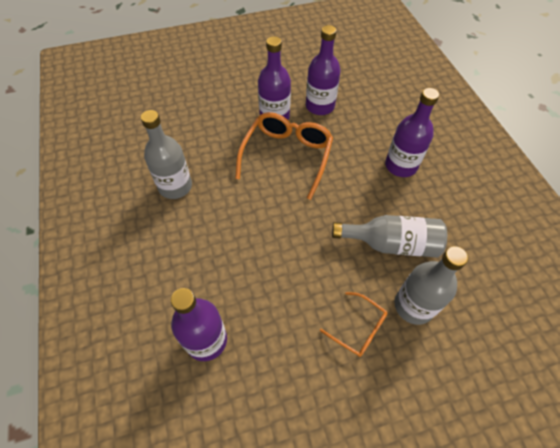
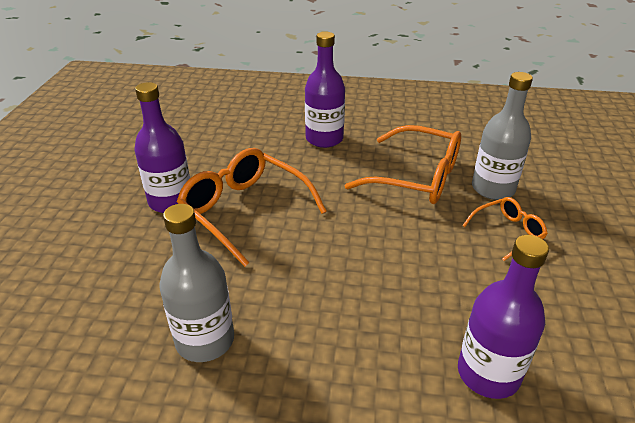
camera: 65 degrees left, 20 degrees down
purple bottle [306,25,341,115] -> none
grey bottle [332,215,447,257] -> orange glasses [344,125,461,204]

